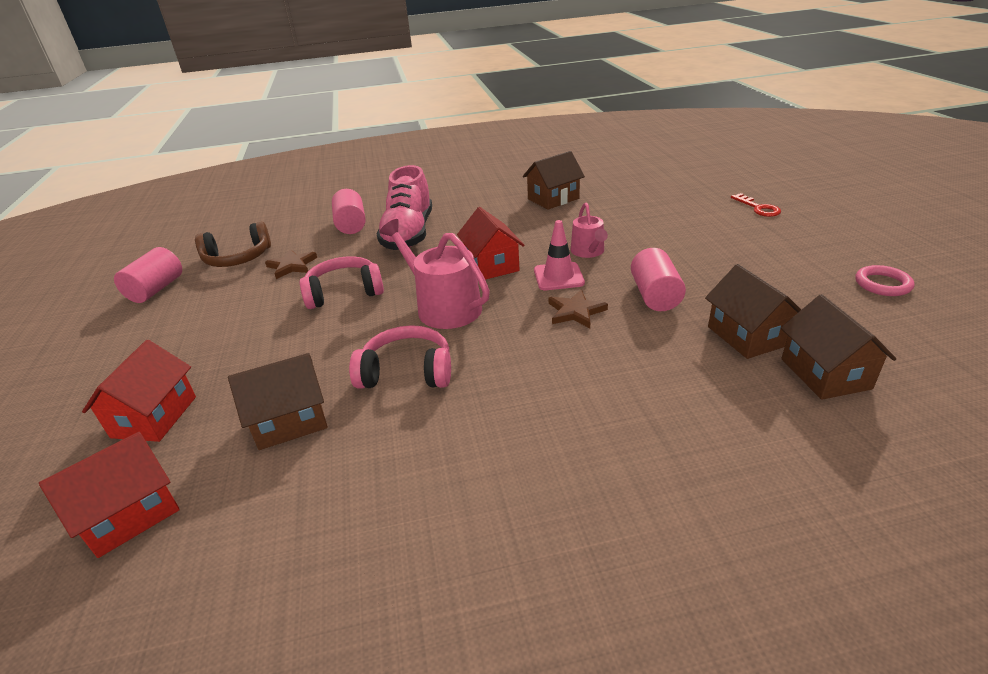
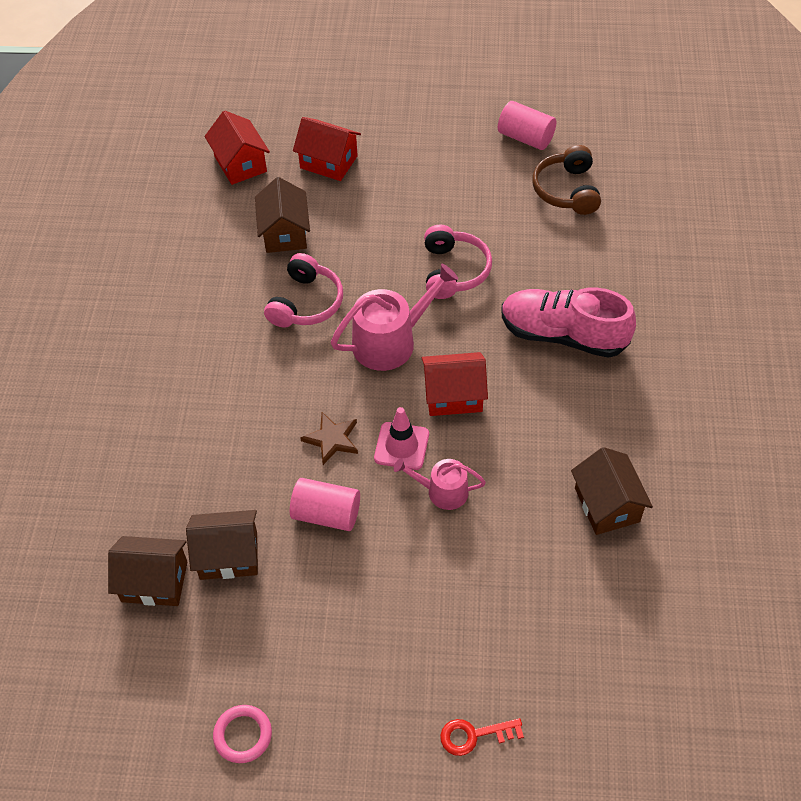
camera: 105 degrees right, 20 degrees up
brown star [265,249,317,279] -> none
pink cylinder [332,189,366,234] -> none

